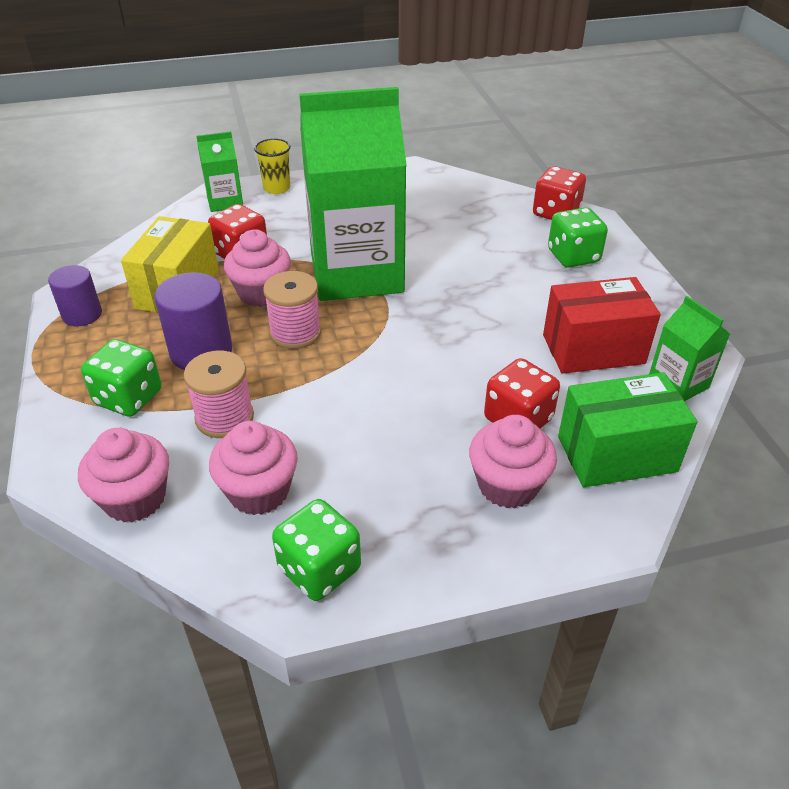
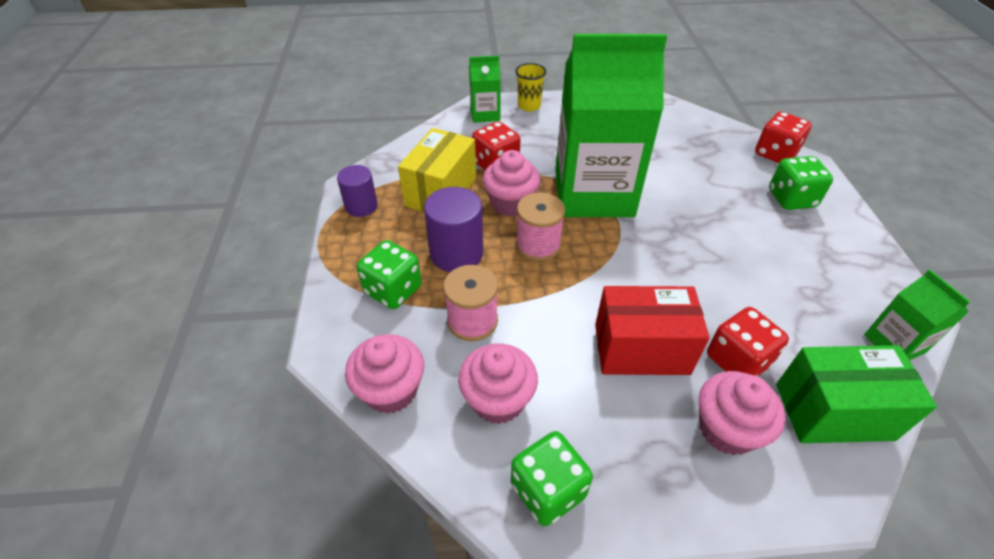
camera: 10 degrees right, 5 degrees up
red box [543,277,661,374] -> red box moved to [595,286,710,375]

